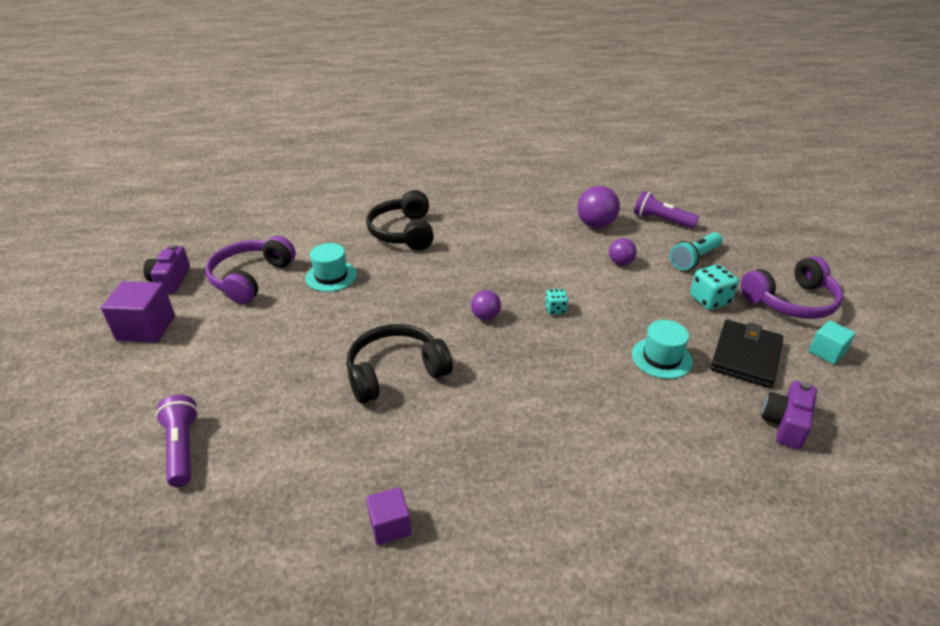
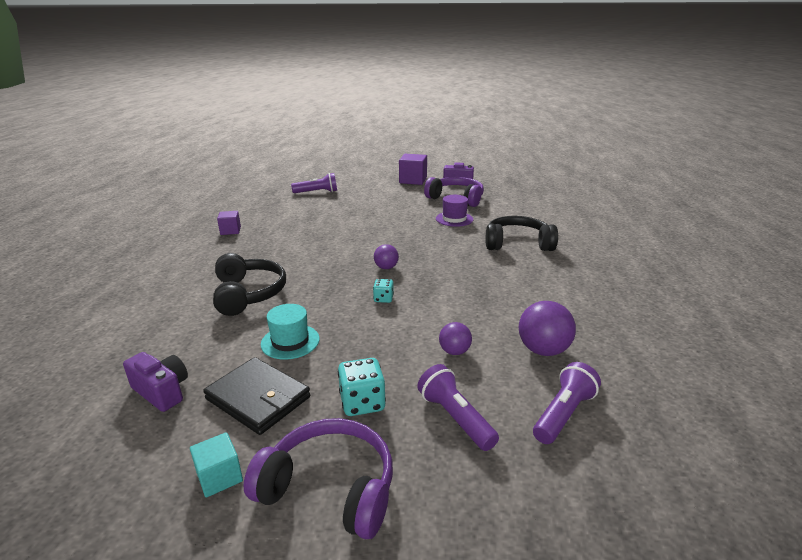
camera: 100 degrees right, 10 degrees down
turquoise hat [305,243,357,292] -> purple hat [436,195,473,227]
black headphones [346,324,453,404] -> black headphones moved to [213,253,286,316]
turquoise flashlight [670,232,722,270] -> purple flashlight [417,364,499,451]
purple headphones [741,256,843,319] -> purple headphones turned 120 degrees clockwise [243,418,393,539]

